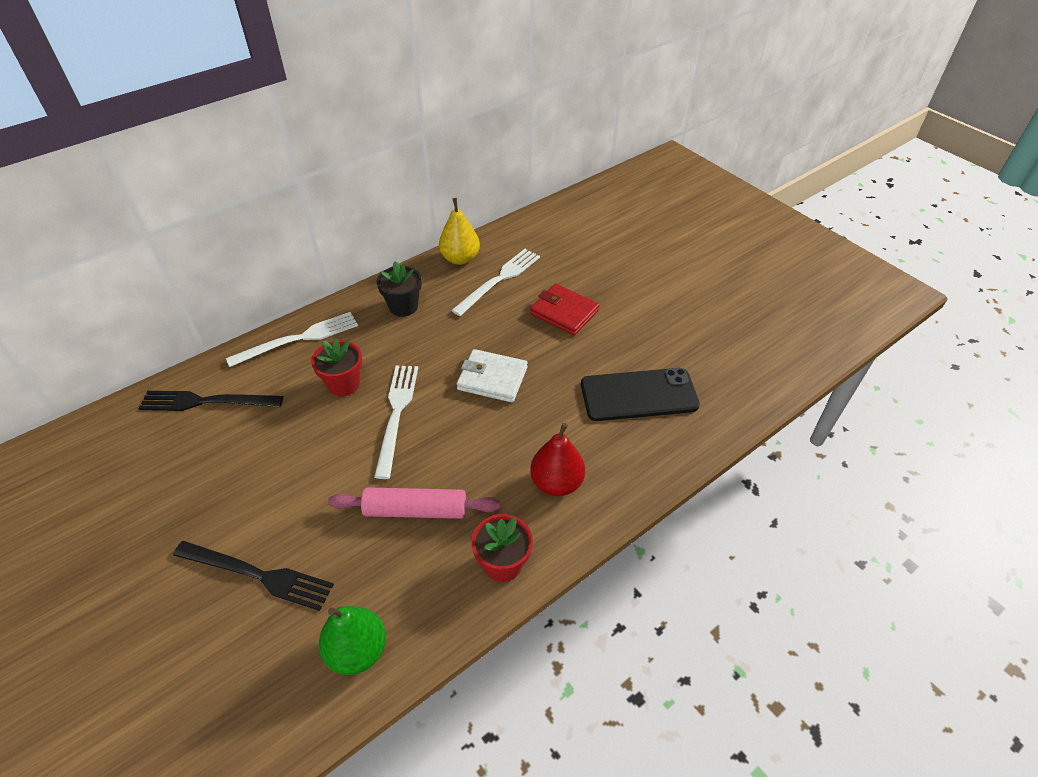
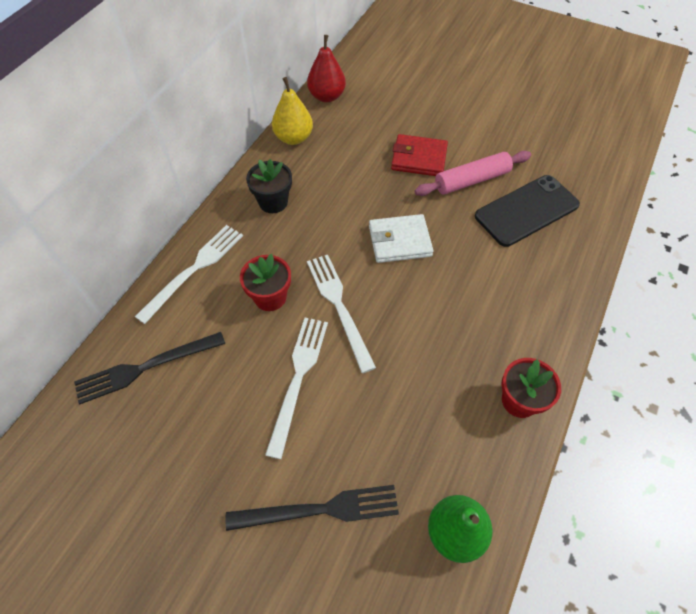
camera: 25 degrees left, 10 degrees up
pink rolling pin [328,487,500,519] -> pink rolling pin moved to [414,151,531,196]
white fork [451,249,540,316] -> white fork moved to [265,318,328,459]
red pear [530,423,585,496] -> red pear moved to [307,35,346,103]

